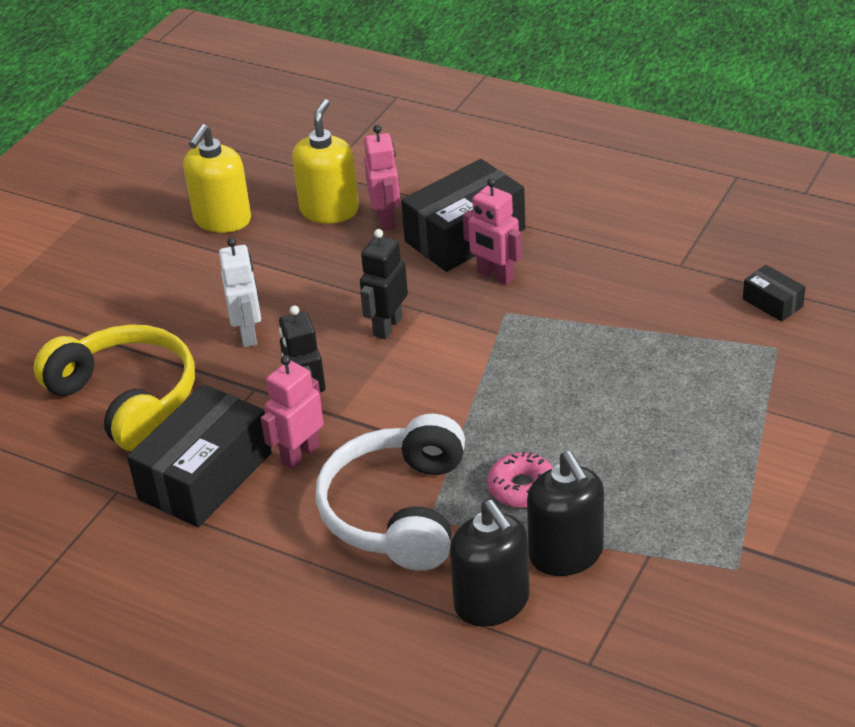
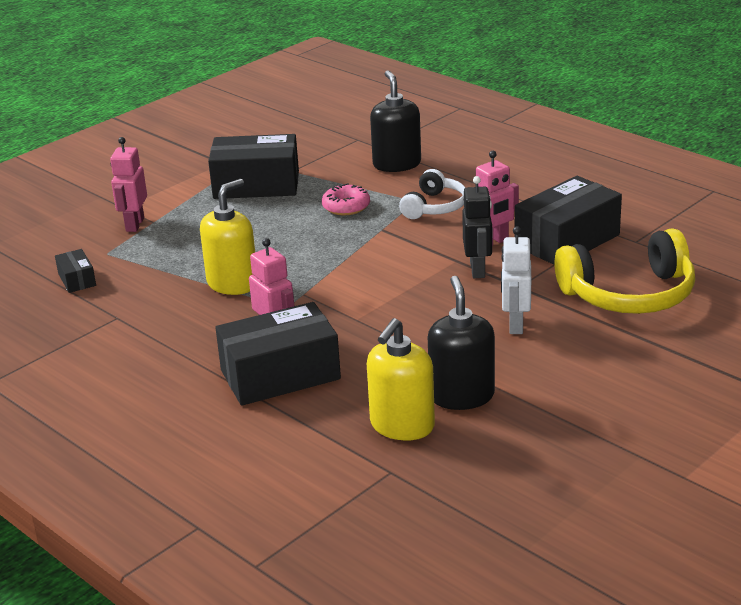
camera: 165 degrees left, 10 degrees down
yellow headphones [34,324,195,451] -> yellow headphones turned 75 degrees counterclockwise [554,228,695,314]
yellow soap dispenser [183,124,251,233] -> yellow soap dispenser moved to [200,179,255,295]
white headphones [315,414,465,571] -> white headphones [399,169,465,219], size x0.59
black robot [360,229,408,339] -> none
pink robot [364,125,400,230] -> pink robot moved to [110,137,147,232]
black soap dispenser [527,451,604,576] -> black soap dispenser moved to [428,276,495,410]
none -> black box [208,134,299,199]

